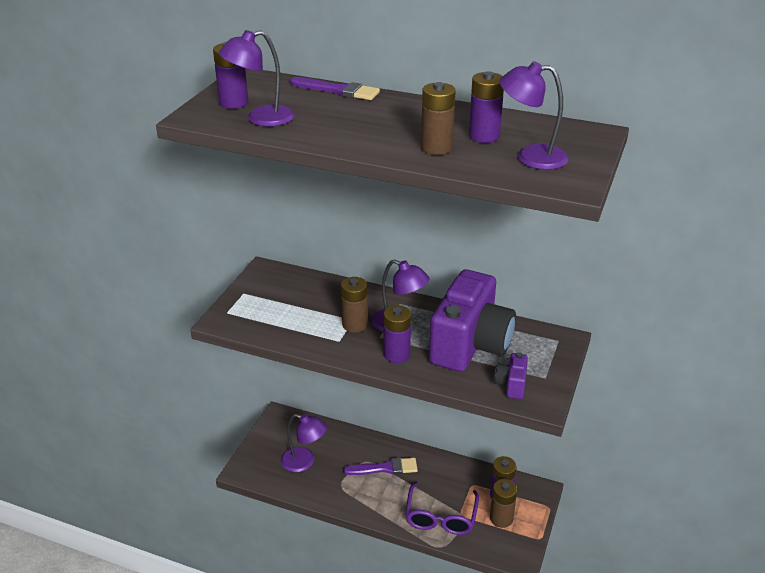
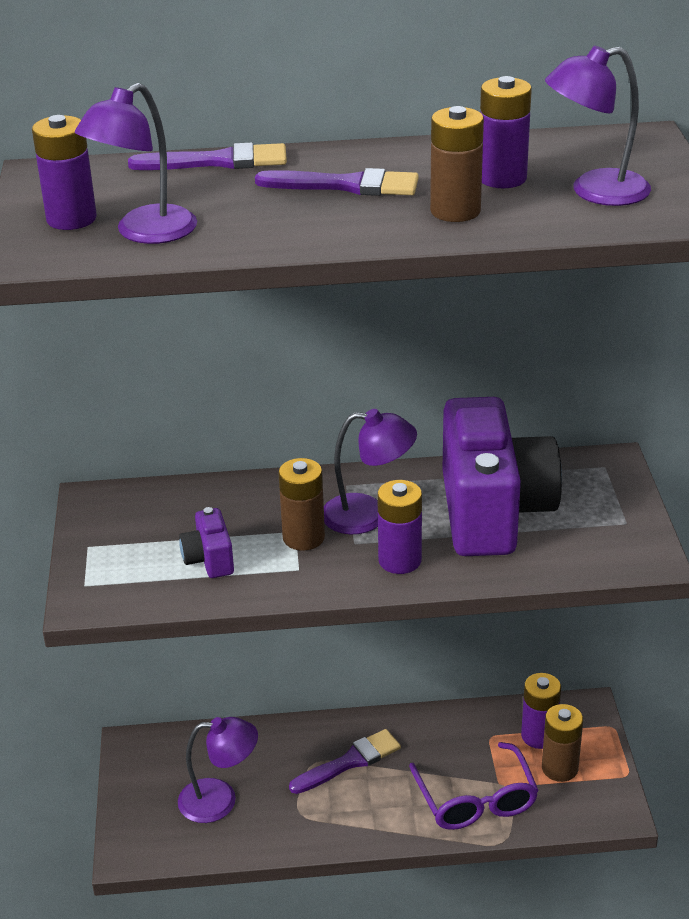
camera: 25 degrees left, 0 degrees up
purple camera [494,352,528,399] -> purple camera moved to [179,507,234,578]
none -> purple brush [255,168,419,196]

